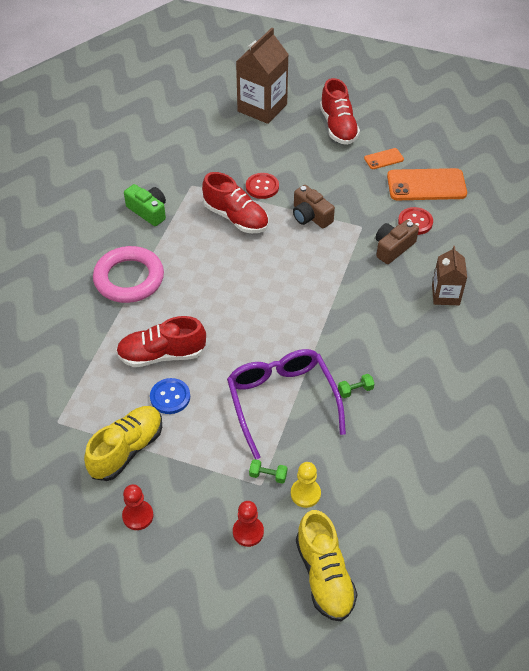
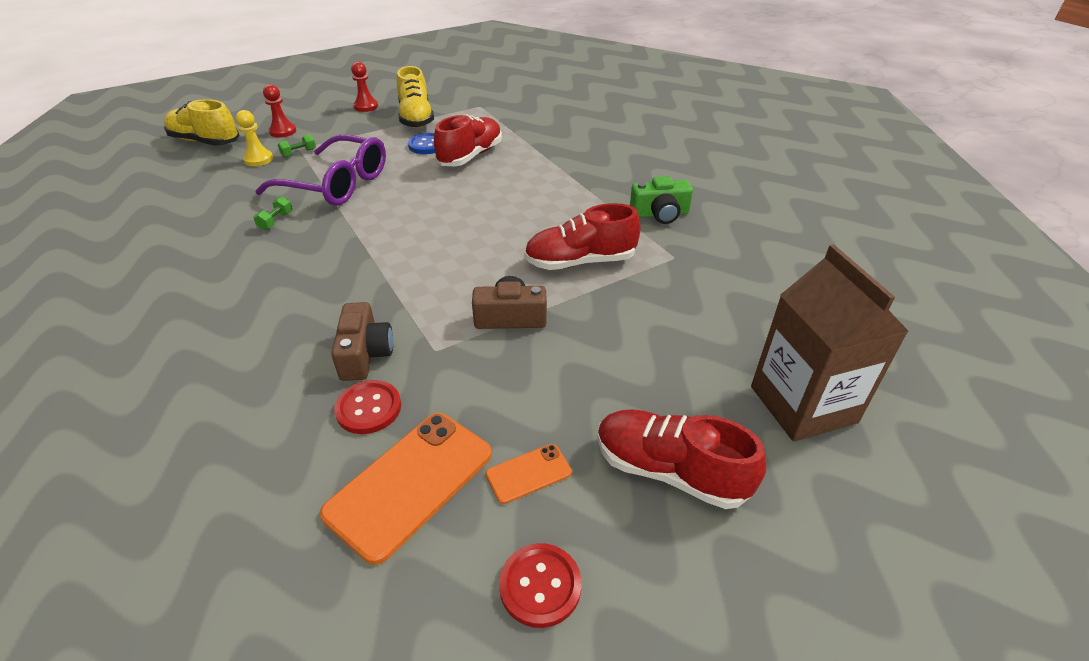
camera: 130 degrees right, 10 degrees down
pink ring [93,246,164,303] -> none
red button [246,173,279,199] -> red button moved to [499,543,581,628]
orange phone [364,148,404,169] -> orange phone turned 45 degrees clockwise [486,444,572,504]
brown carton [432,246,467,305] -> none

